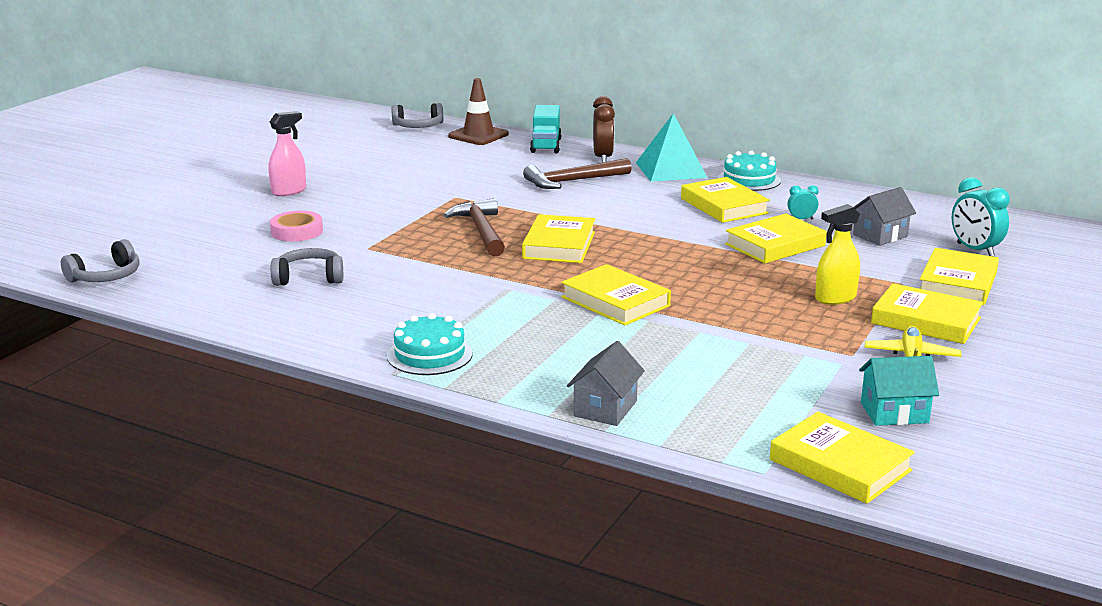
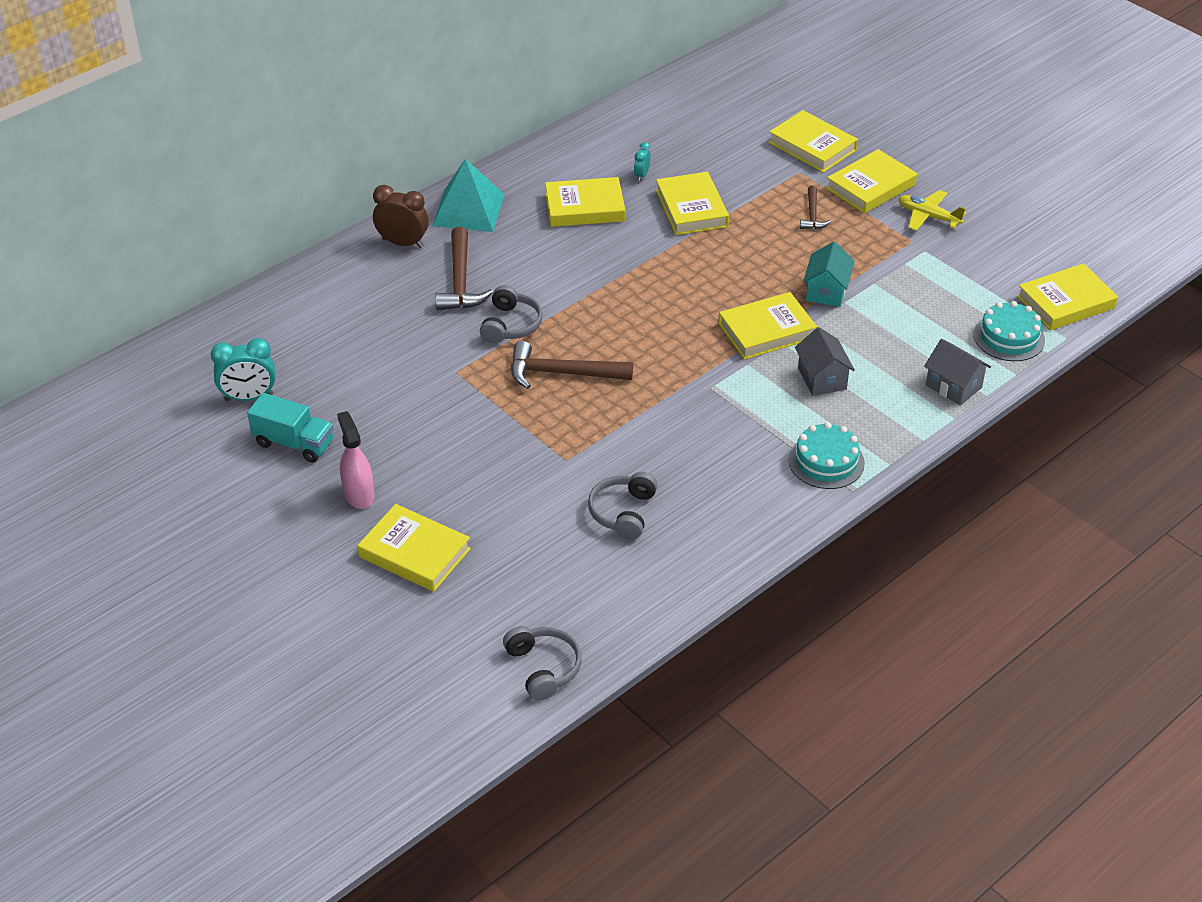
camera: 70 degrees left, 20 degrees up
pink tape [270,211,323,241] -> none
grey headphones [391,103,443,128] -> grey headphones moved to [480,285,543,344]
brown traffic cone [448,78,509,145] -> none
yellow book [522,214,595,263] -> yellow book moved to [357,504,471,592]
turquoise truck [530,105,562,153] -> turquoise truck moved to [247,393,333,463]
turquoise cake [718,150,781,191] -> turquoise cake moved to [974,301,1045,361]
yellow spray bottle [815,204,860,305] -> brown hammer [800,186,831,229]
grey house [853,187,916,246] -> grey house moved to [795,327,855,396]
turquoise house [859,356,939,426] -> turquoise house moved to [803,242,855,307]
turquoise clock [952,177,1010,256] -> turquoise clock moved to [211,338,275,401]

